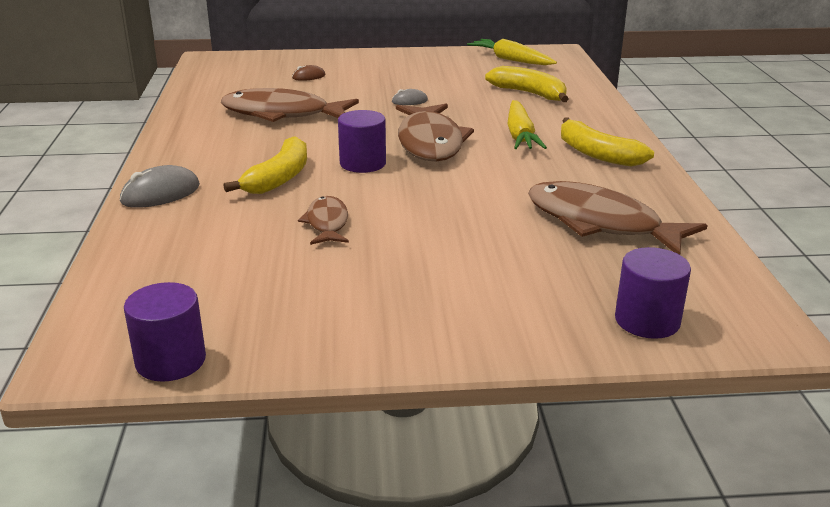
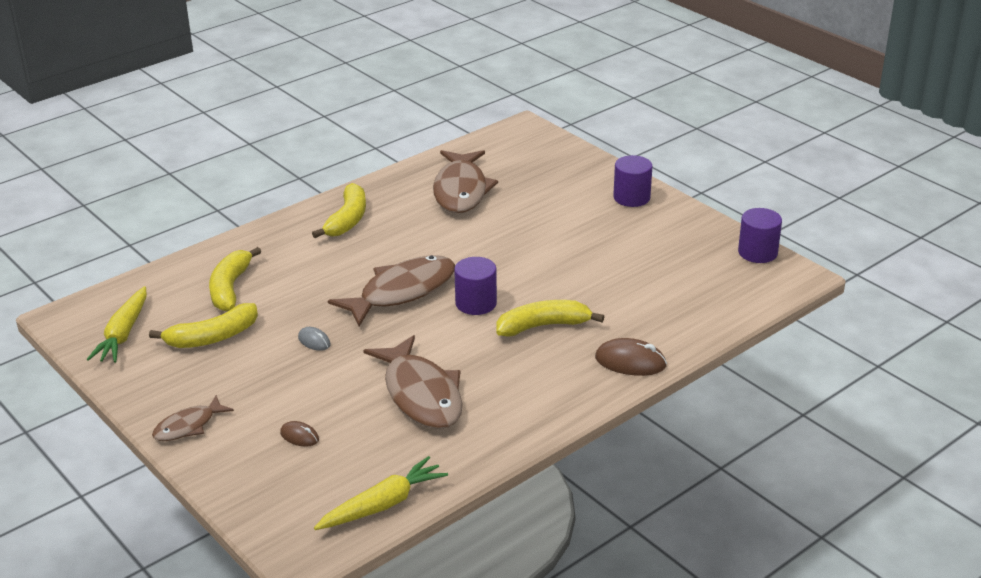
camera: 125 degrees left, 5 degrees up
grey mouse [120,165,200,208] -> brown mouse [595,338,667,376]
brown fish [298,196,349,245] -> brown fish moved to [152,395,234,441]
yellow carrot [507,100,547,149] -> yellow carrot moved to [314,456,448,530]
purple cylinder [615,247,691,339] -> purple cylinder moved to [613,155,652,207]
none -> yellow banana [149,303,258,348]

